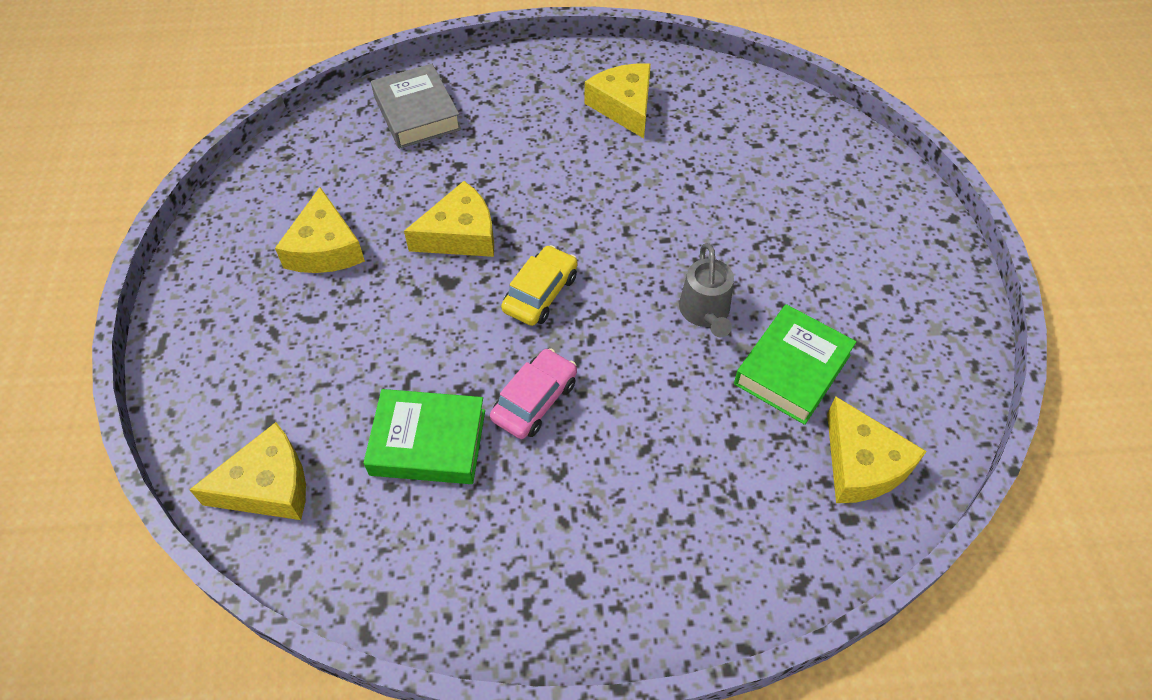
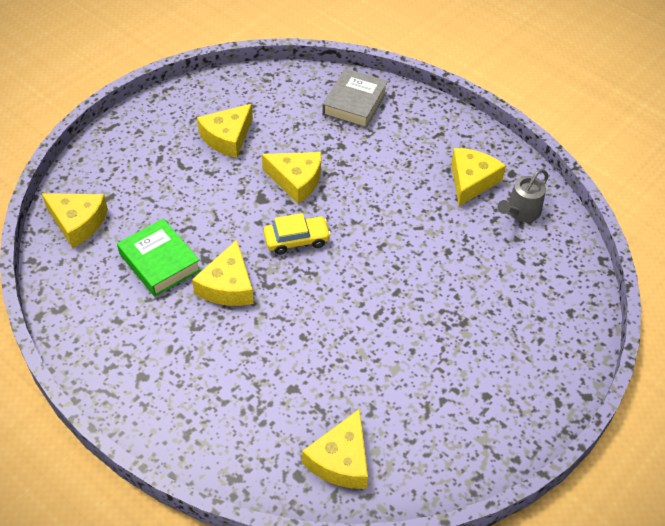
camera: 45 degrees right, 5 degrees down
pink car [490,348,577,439] -> yellow cheese [192,240,254,306]
grey watering can [679,243,734,337] -> grey watering can moved to [497,169,548,222]
green book [734,304,857,425] -> none

